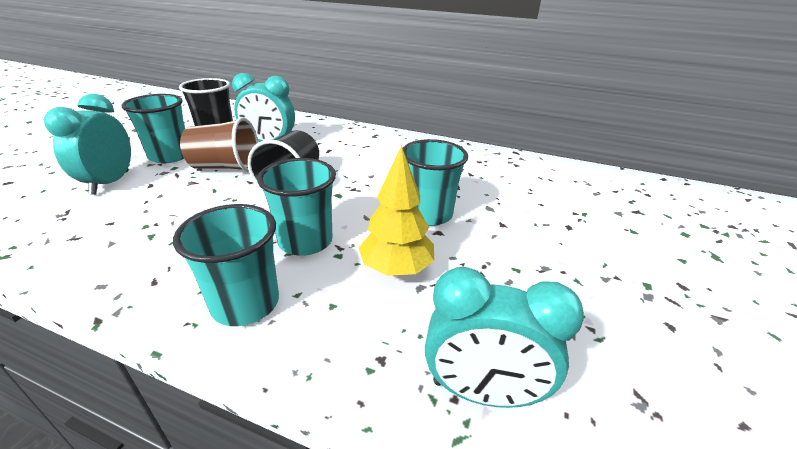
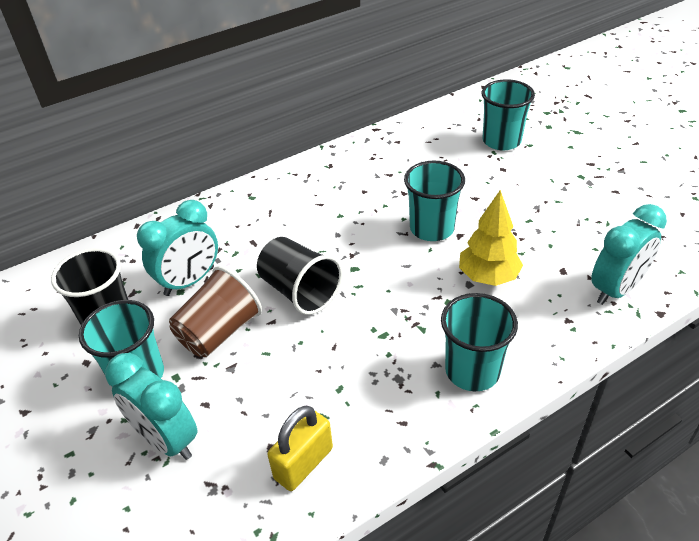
camera: 50 degrees left, 10 degrees up
turquoise cup [257,158,336,256] -> turquoise cup moved to [482,79,535,150]
none -> yellow padlock [267,406,333,491]

